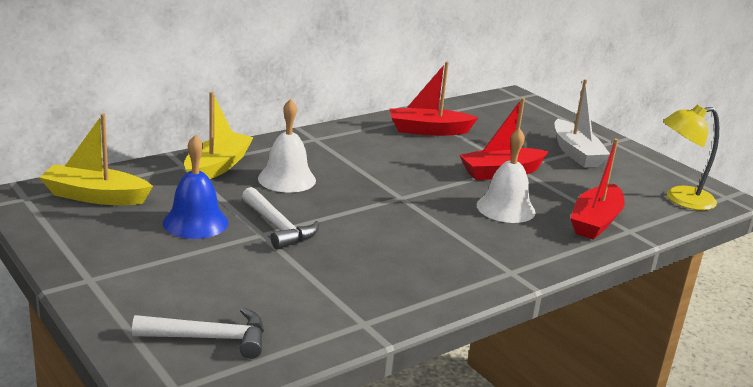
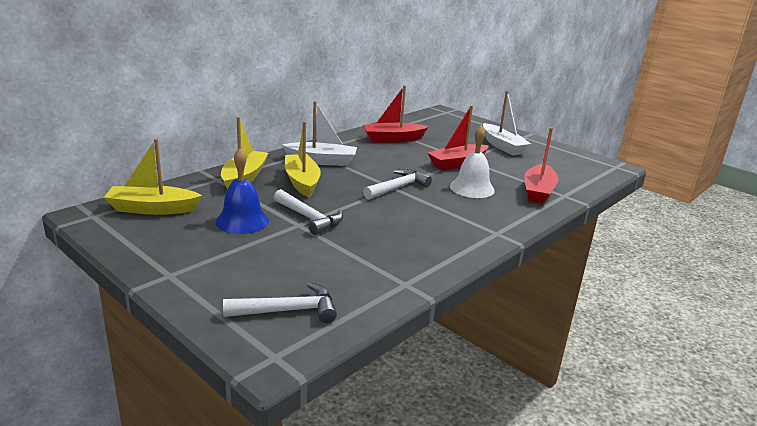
camera: 10 degrees left, 0 degrees up
white bell [258,99,316,193] -> yellow boat [285,121,321,198]
yellow lamp [663,104,719,210] -> none
none -> white boat [282,101,357,166]
none -> white hammer [363,169,432,200]

